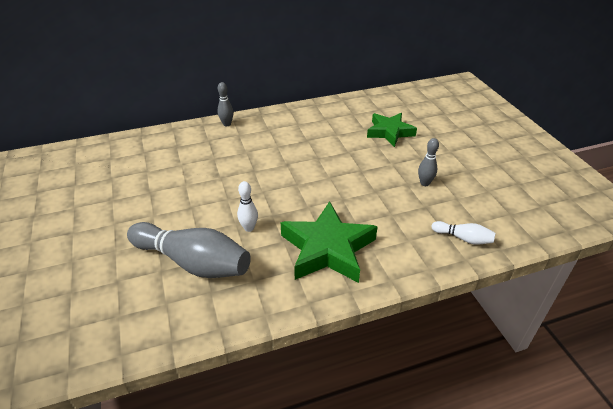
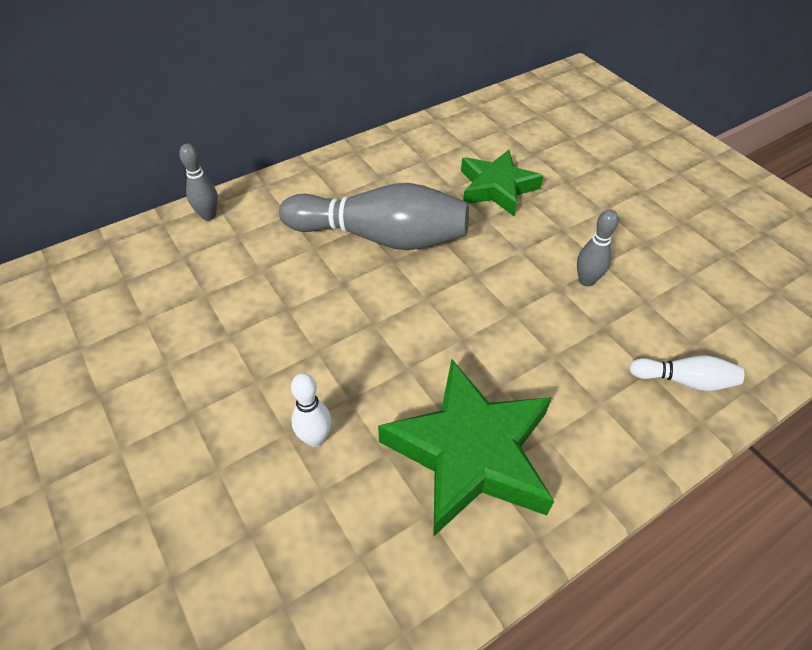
camera: 15 degrees left, 10 degrees up
grey bowling pin [127,222,251,278] -> grey bowling pin moved to [279,183,469,250]

